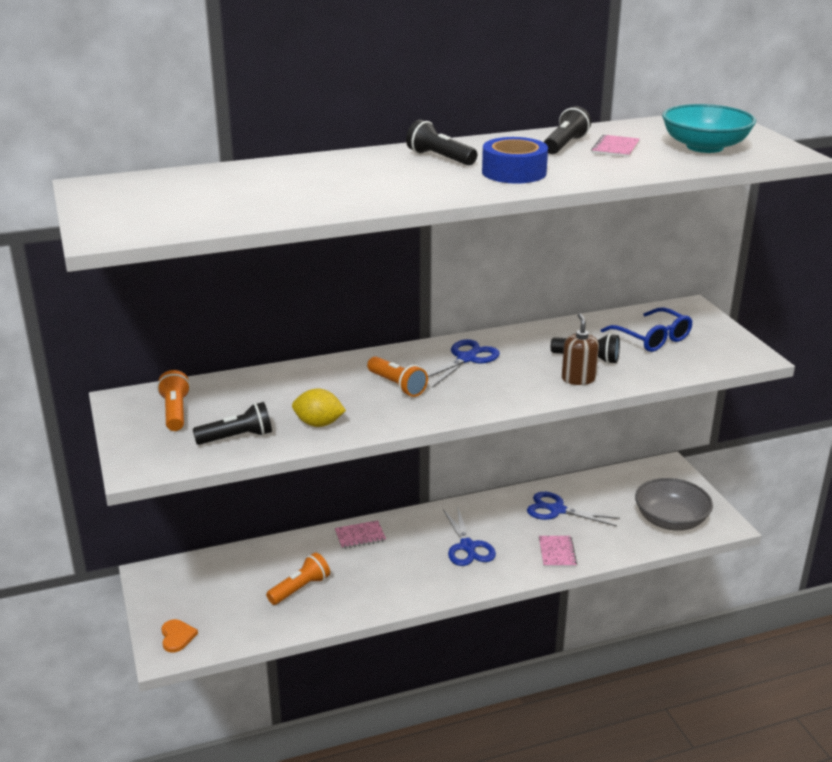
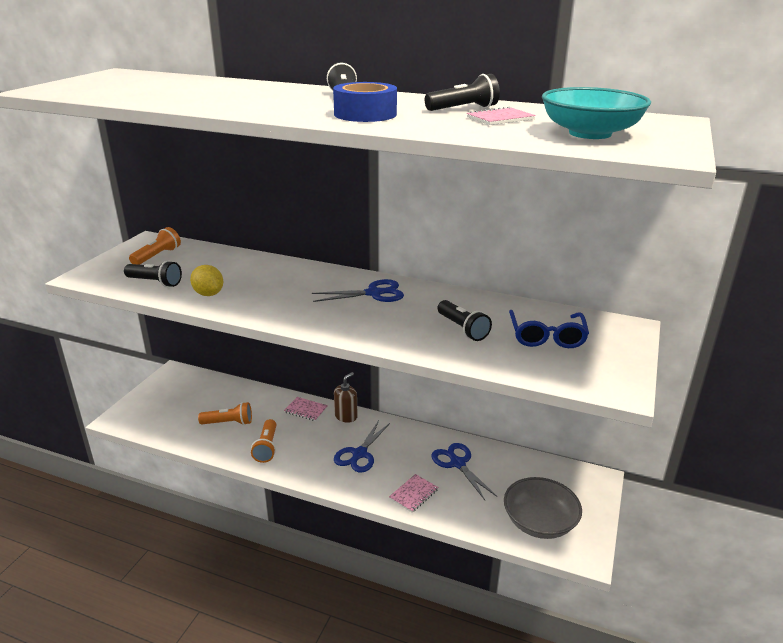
camera: 40 degrees right, 0 degrees up
orange heart [161,619,198,653] -> none
orange flashlight [367,357,428,397] -> orange flashlight moved to [251,419,276,463]
brown soap dispenser [562,313,599,385] -> brown soap dispenser moved to [334,372,358,423]

